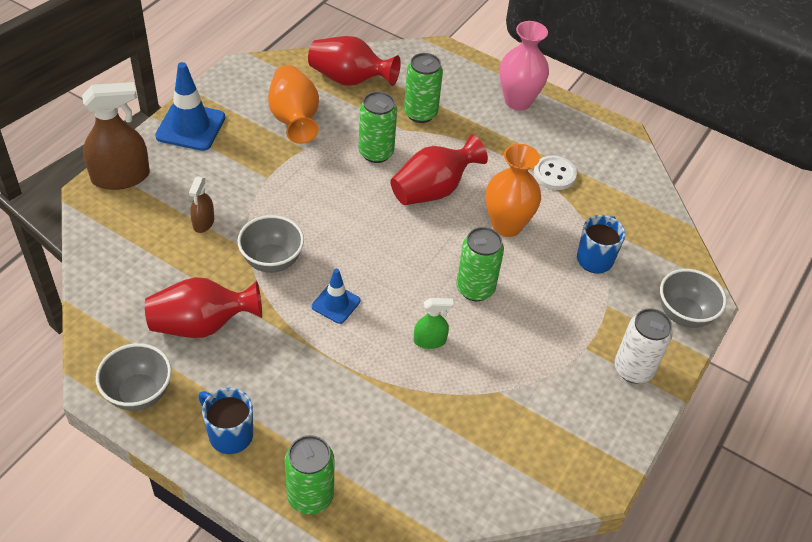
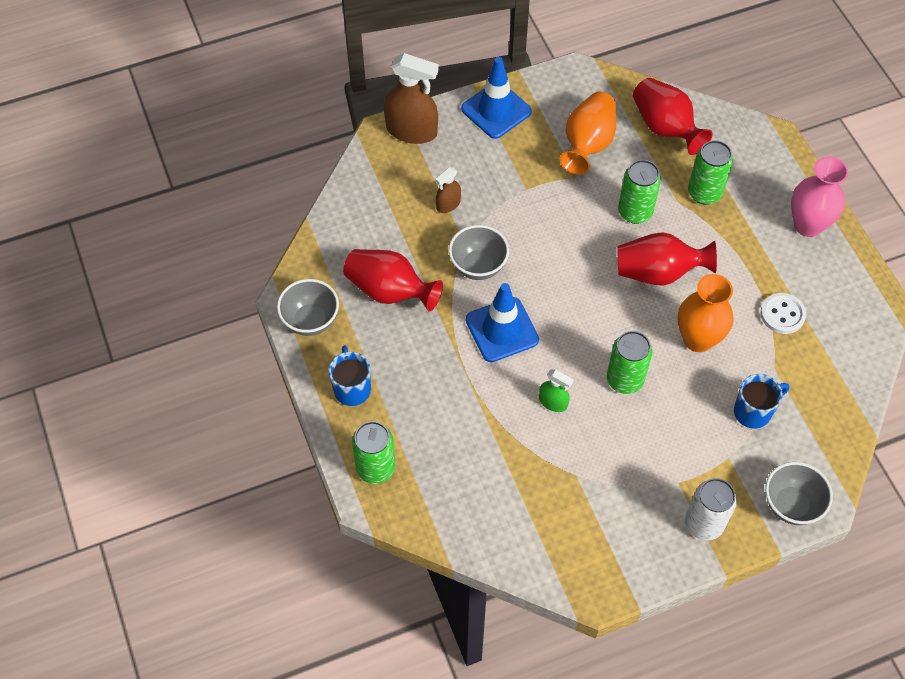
camera: 40 degrees right, 10 degrees up
blue traffic cone [312,269,360,324] -> blue traffic cone [466,283,539,362], size x1.71

